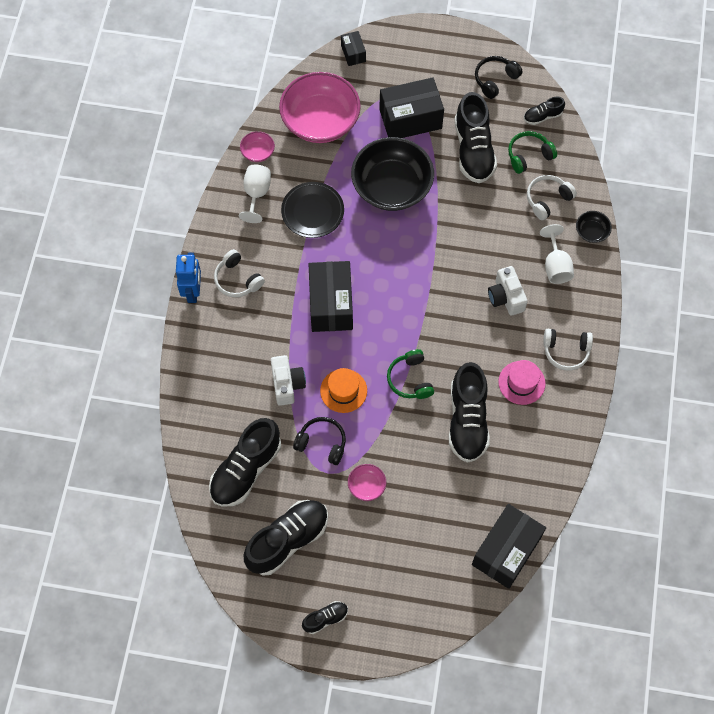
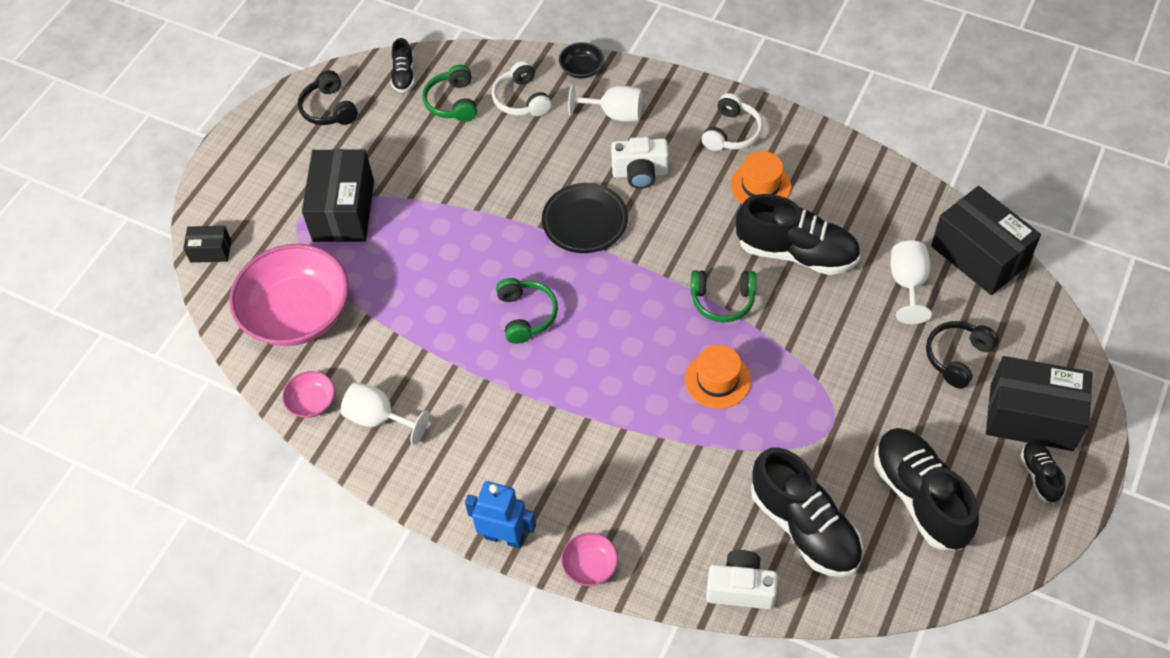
camera: 70 degrees left, 10 degrees down
white headphones [214,249,265,297] -> none
white camera [271,355,306,406] -> white camera moved to [706,550,778,609]
black plate [281,182,344,238] -> black plate moved to [542,183,628,253]
black headphones [293,417,346,465] -> black headphones moved to [926,321,999,389]
black box [309,261,353,332] -> black box moved to [986,356,1092,451]
pink bowl [348,464,386,501] -> pink bowl moved to [561,533,618,586]
black bowl [351,137,434,211] -> none
black shoe [455,92,497,183] -> none
pink hat [498,360,546,405] -> orange hat [731,151,791,204]
none -> green headphones [496,278,558,344]
none -> white goblet [890,240,932,324]

